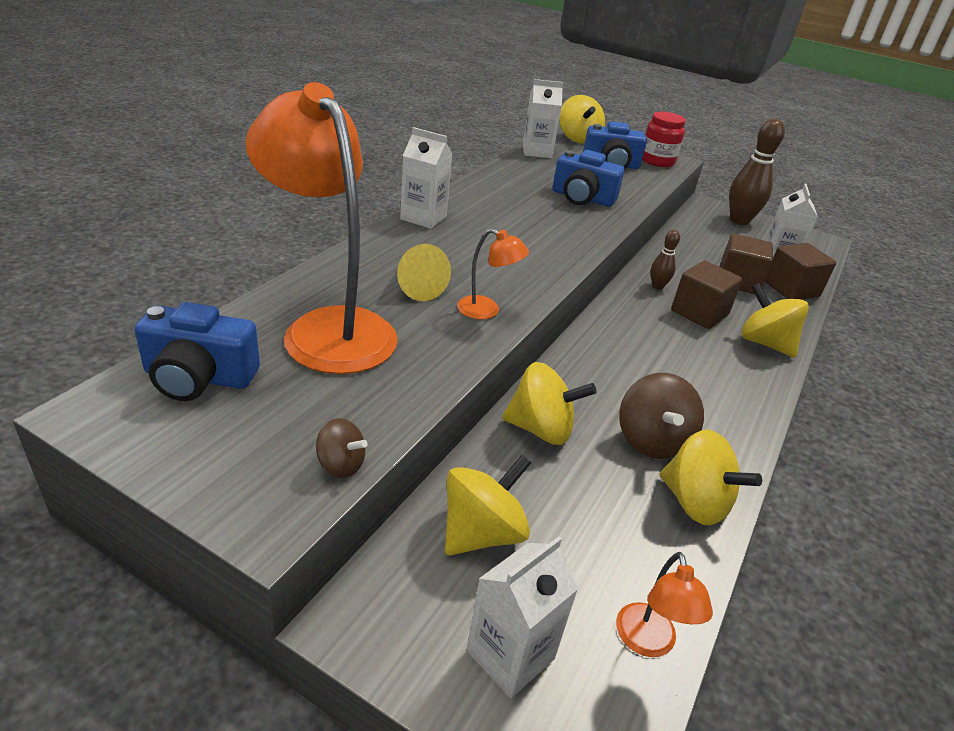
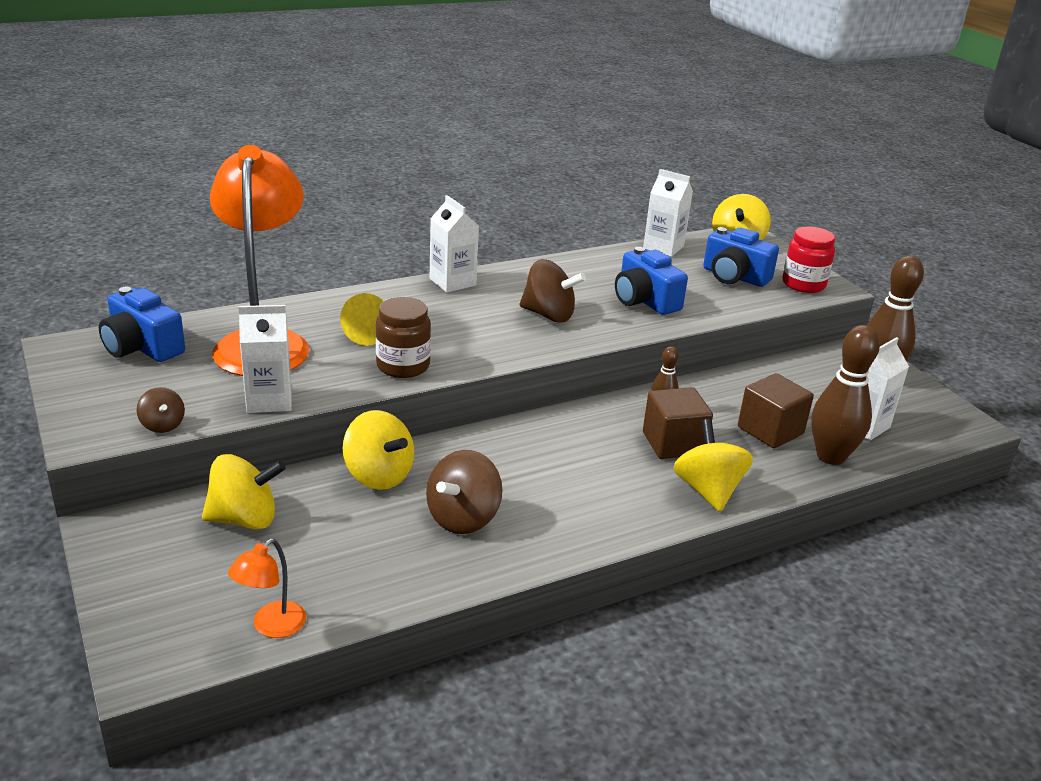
camera: 35 degrees right, 5 degrees down
orange lamp [457,229,529,320] -> brown jar [376,297,431,378]
white carton [467,536,579,698] -> white carton moved to [238,305,292,413]
yellow spinning top [660,429,762,526] -> none
brown cube [765,243,836,300] -> brown bowling pin [811,325,880,465]
none -> brown spinning top [519,259,586,323]

